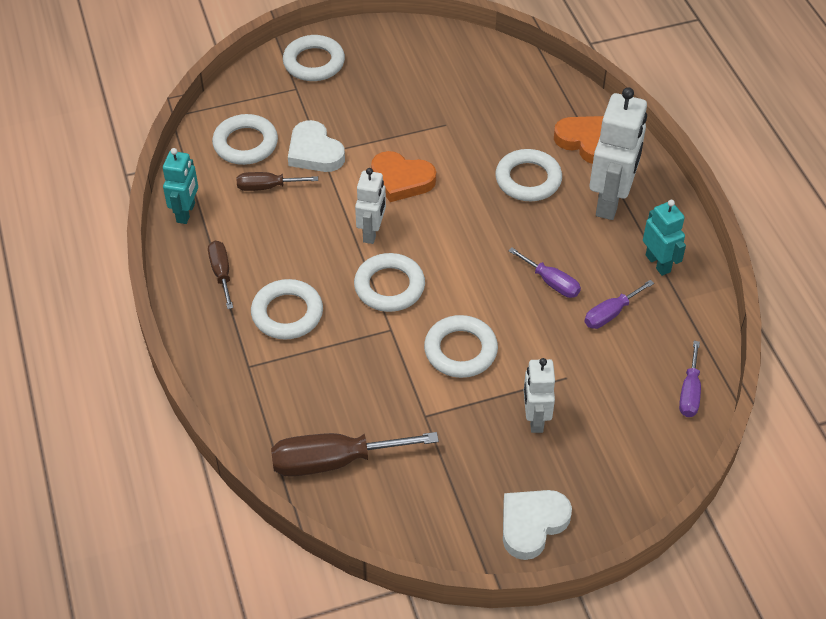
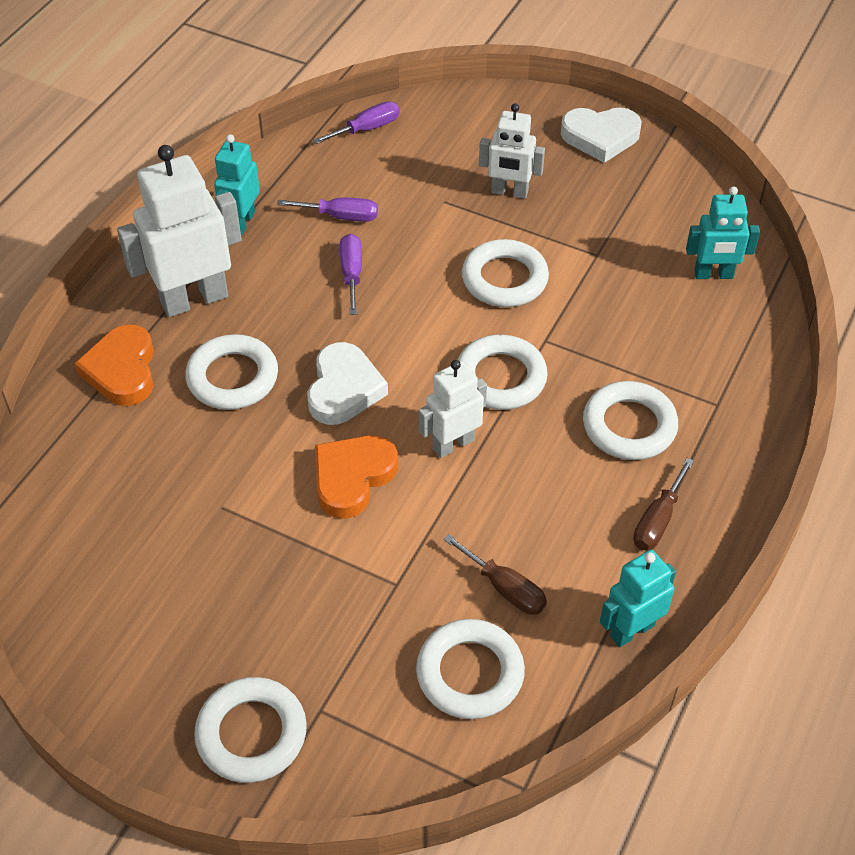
camera: 135 degrees left, 0 degrees up
brown screwdriver [271,432,439,477] -> turquoise robot [686,187,760,279]
white heart [288,120,345,172] -> white heart moved to [308,342,388,425]
orange heart [371,151,436,202] -> orange heart turned 120 degrees counterclockwise [315,435,398,519]
white robot [524,358,555,433] -> white robot turned 60 degrees clockwise [479,103,545,199]

